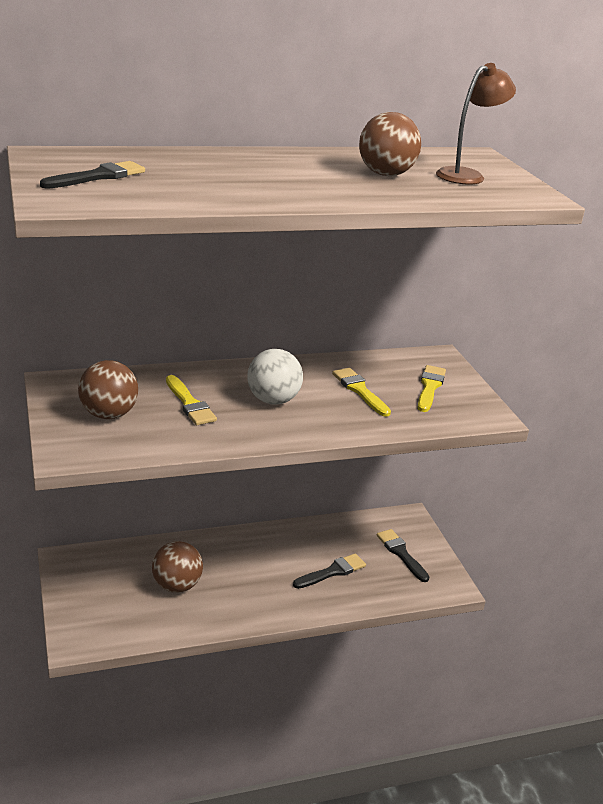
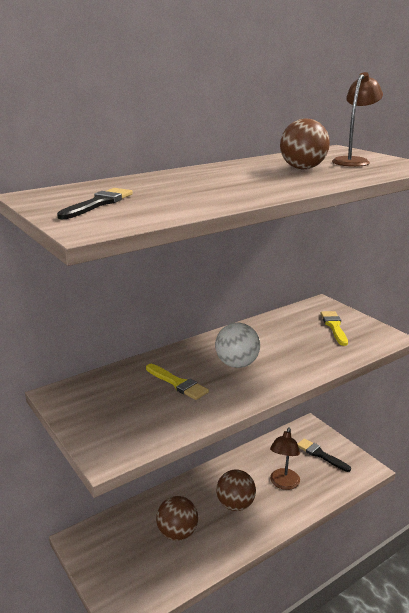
camera: 15 degrees left, 5 degrees down
brown ball [78,360,138,419] -> brown ball moved to [216,469,256,511]
black brush [293,553,366,589] -> brown lamp [270,427,300,490]
yellow brush [332,368,391,417] -> none

